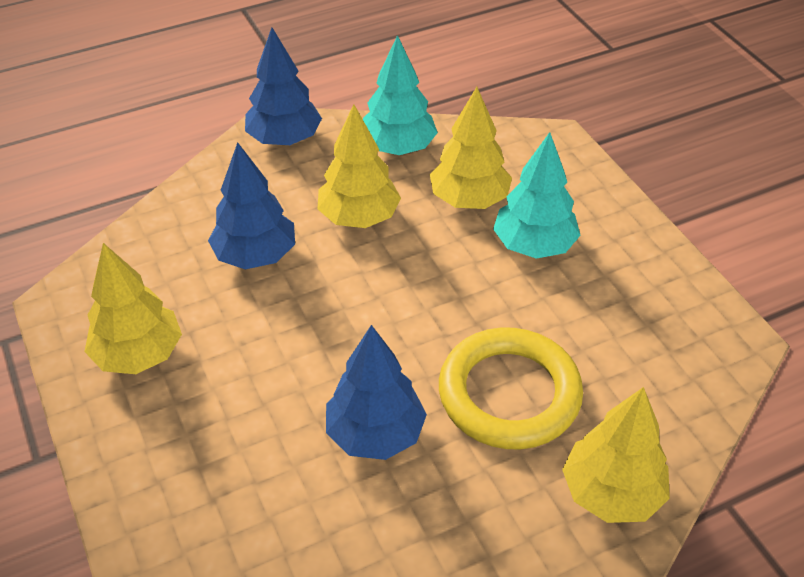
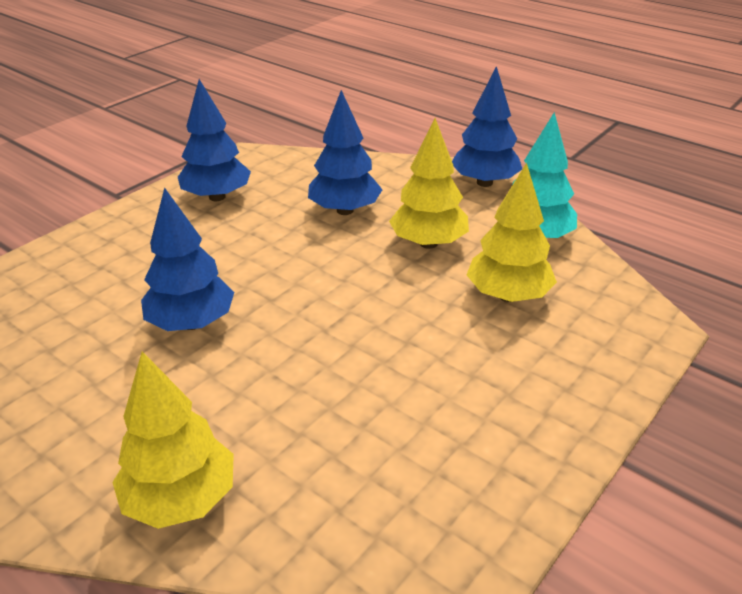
camera: 65 degrees right, 10 degrees down
yellow tree [85,243,182,374] -> blue tree [178,79,251,201]
yellow ring [439,328,583,449] -> none
turquoise tree [493,132,581,259] -> none

